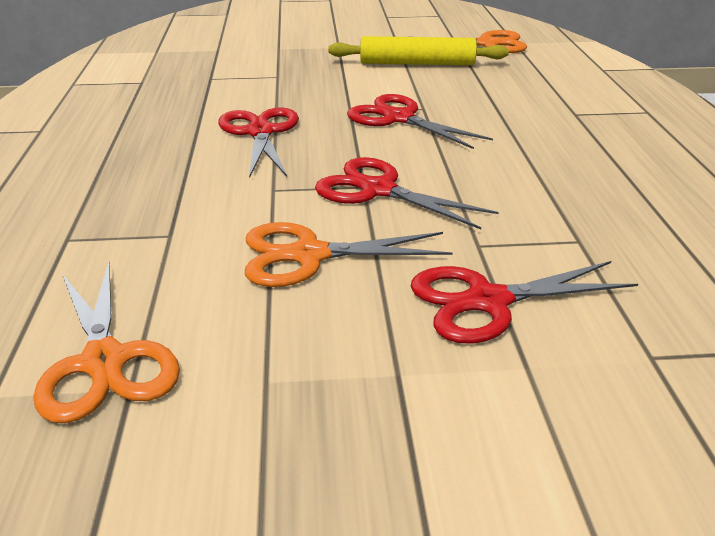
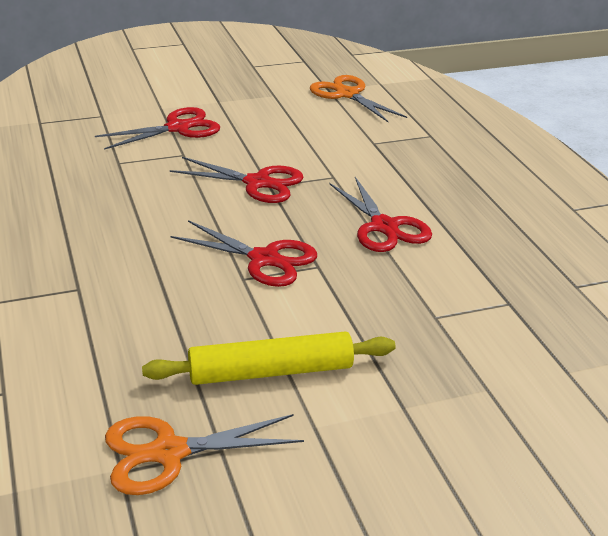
camera: 165 degrees right, 0 degrees up
orange scissors [245,222,452,287] -> none

